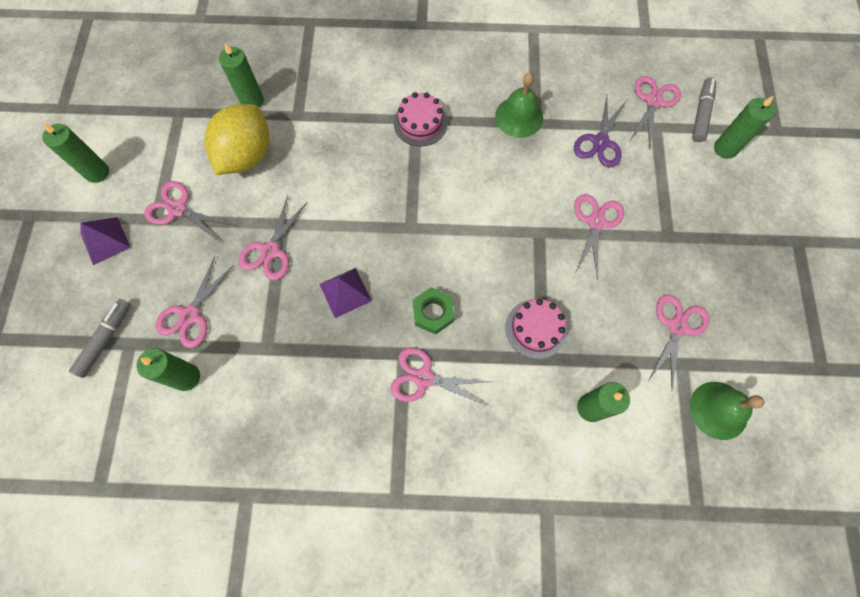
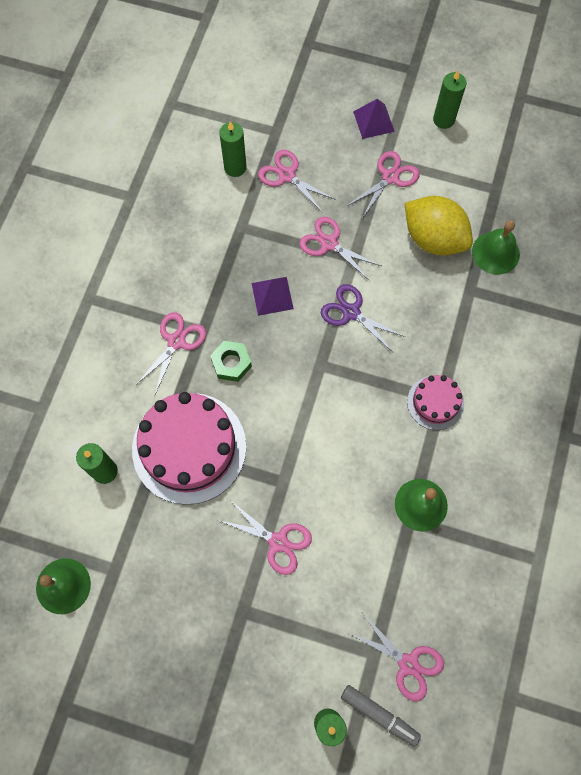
camera: 105 degrees right, 0 degrees up
grey marker [69,299,131,378] -> none
green candle [219,43,264,108] -> green bell [472,220,520,275]
pink cake [506,299,567,359] -> pink cake [132,392,246,505], size x1.97
purple scissors [574,95,627,167] -> purple scissors moved to [321,284,406,352]
pink scissors [649,294,710,390] -> none

